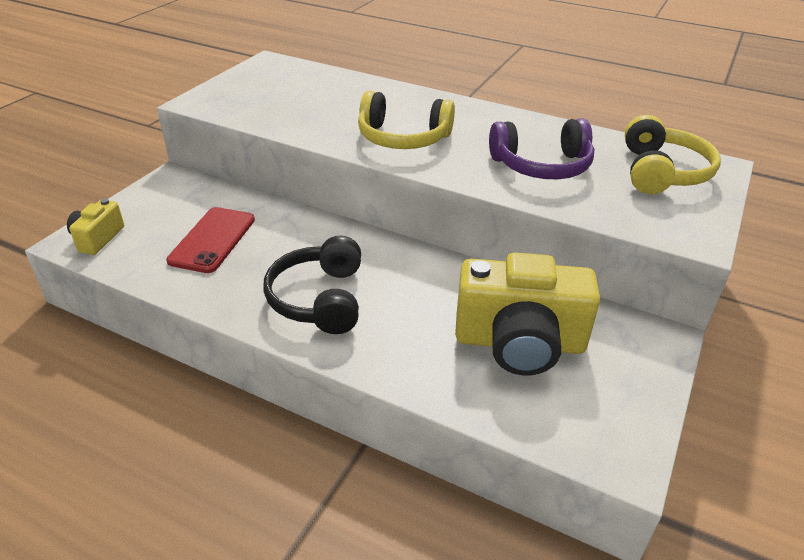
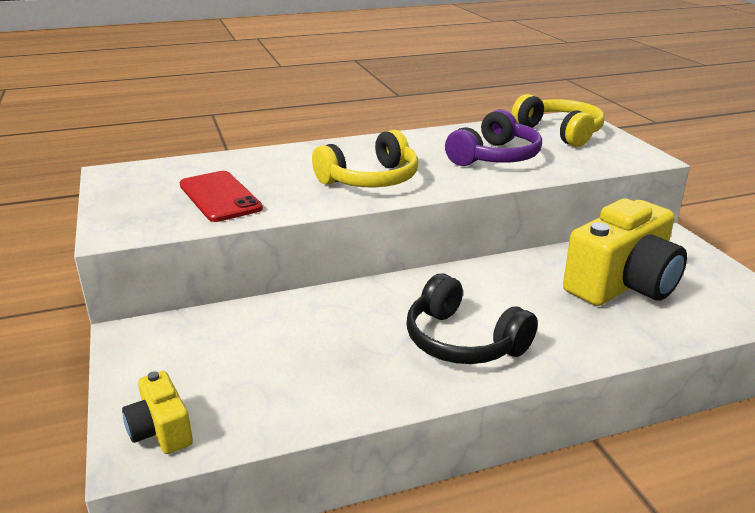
camera: 45 degrees left, 10 degrees down
red phone [166,207,255,273] -> red phone moved to [180,171,263,222]

